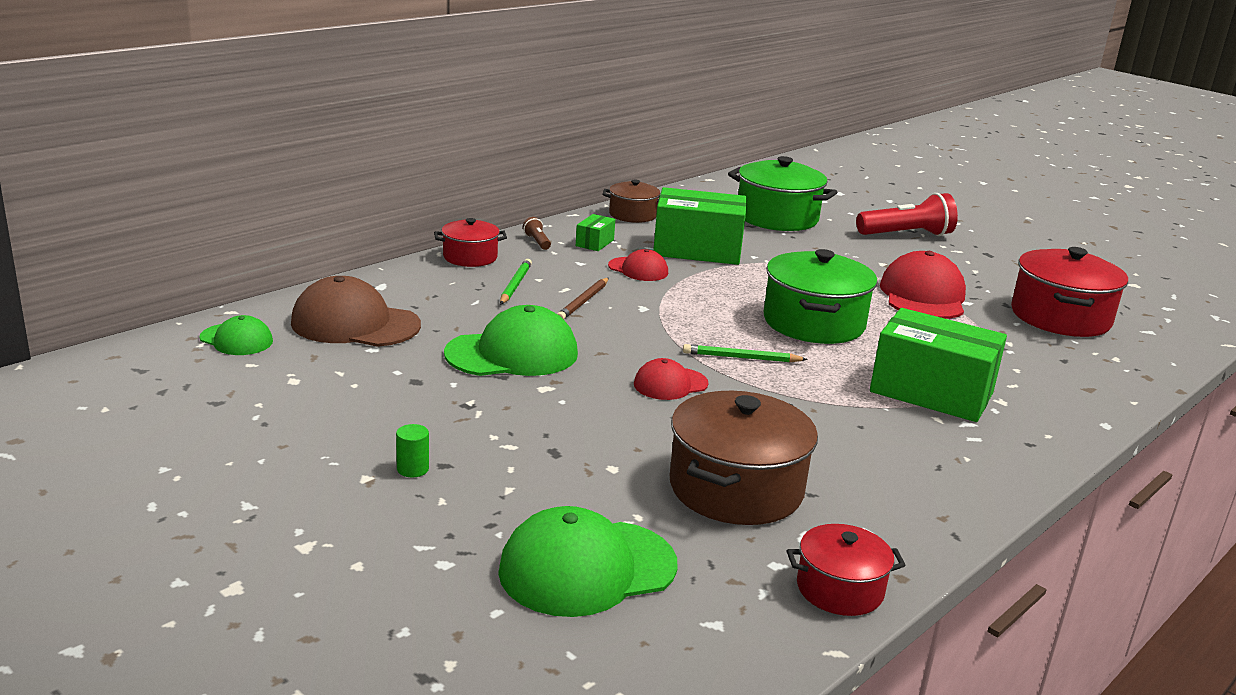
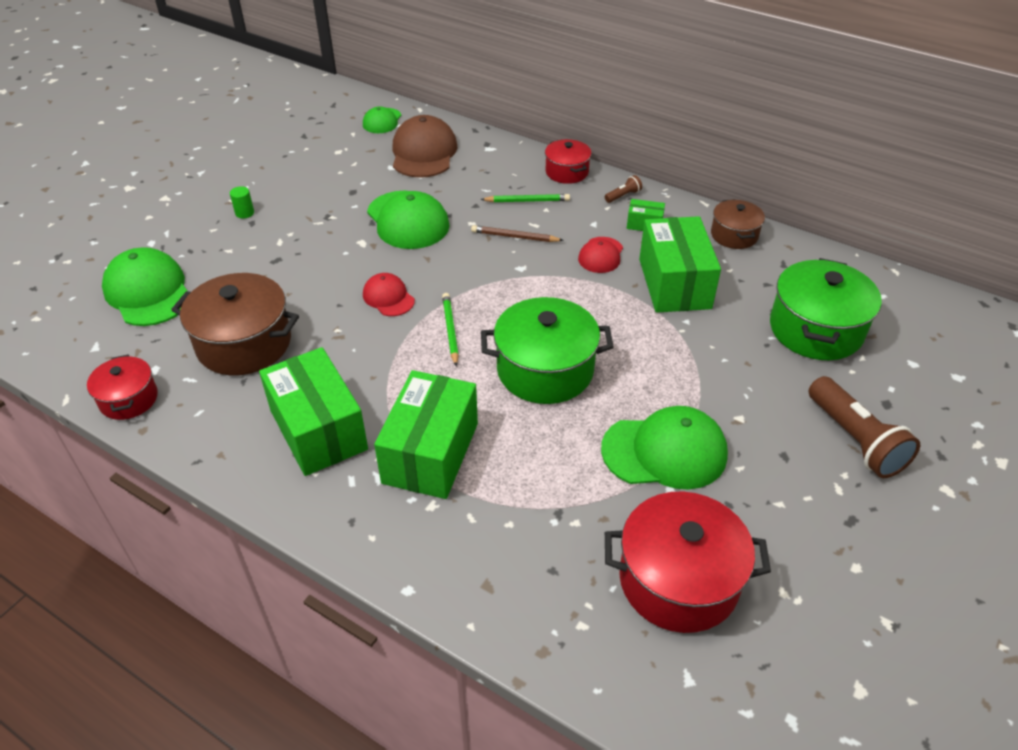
camera: 80 degrees right, 20 degrees up
red flashlight [856,193,958,236] -> brown flashlight [808,376,920,478]
red cap [880,251,966,319] -> green cap [601,406,728,490]
none -> green box [259,347,368,476]

